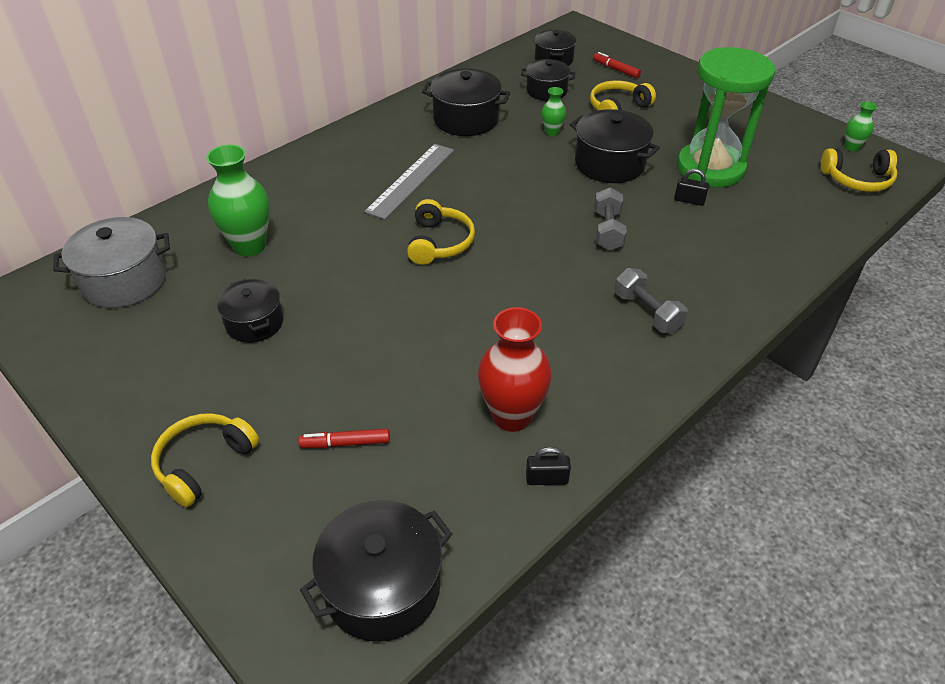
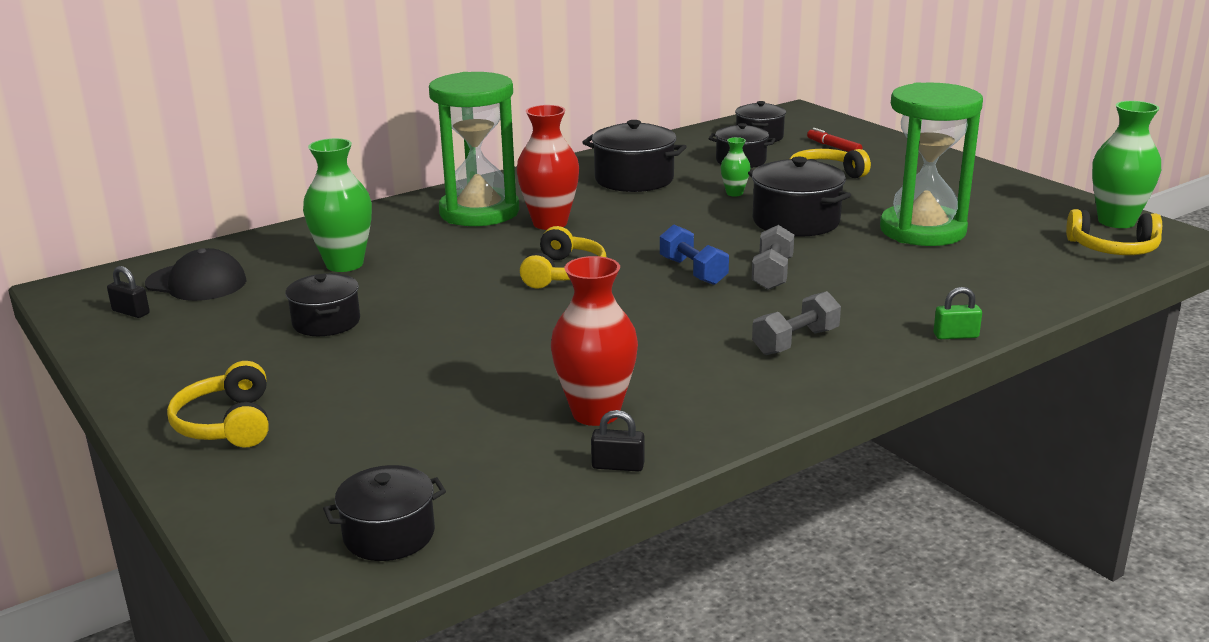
camera: 10 degrees right, 20 degrees down
grey pot [53,217,170,308] -> black cap [145,248,246,301]
yellow headphones [151,413,259,507] -> yellow headphones turned 60 degrees counterclockwise [167,361,269,447]
red marker [298,428,390,448] -> none
black pot [300,500,452,642] -> black pot [323,465,446,561], size x0.66
grey ruler [364,144,454,220] -> red vase [516,105,579,230]
grey dumbbell [615,268,688,333] -> grey dumbbell turned 75 degrees clockwise [752,291,841,355]
black padlock [674,169,709,206] -> black padlock moved to [107,266,150,318]
green vase [845,101,877,151] -> green vase [1092,101,1161,228], size x1.98
none -> green hourglass [429,72,519,226]
none -> blue dumbbell [660,224,729,285]
none -> green padlock [933,287,982,339]

